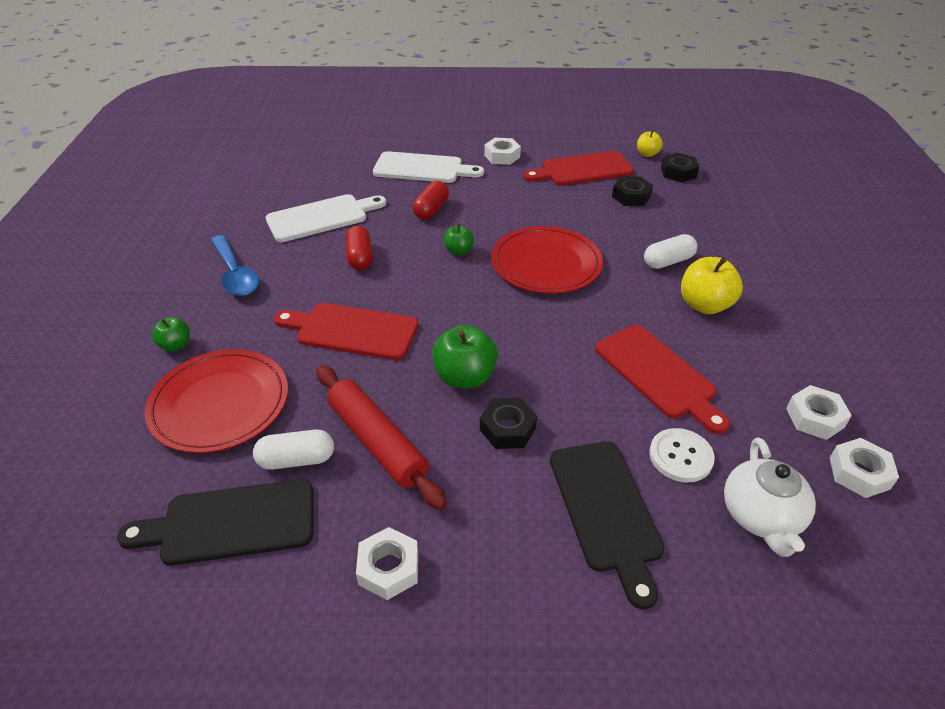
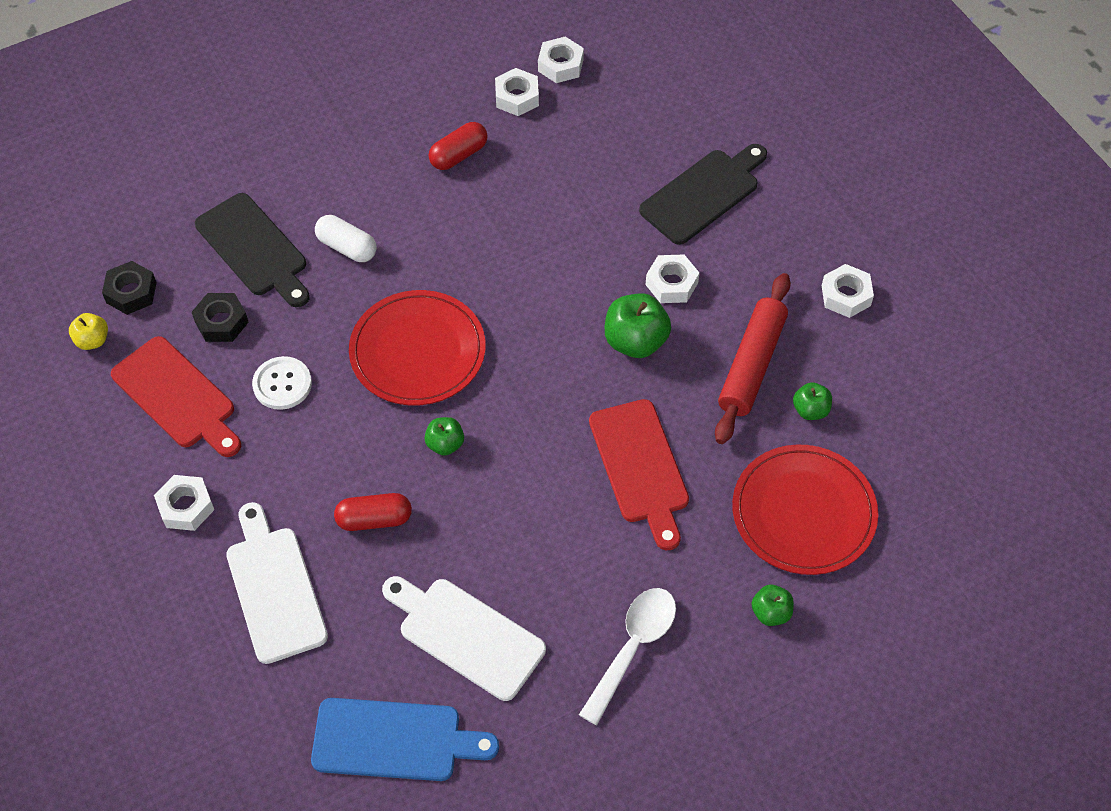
camera: 120 degrees left, 15 degrees up
black cutting board [117,479,313,566] -> black cutting board moved to [195,193,310,307]
blue spoon [211,235,259,296] -> white spoon [579,588,676,725]
white capsule [253,429,334,470] -> green apple [793,382,832,420]
red capsule [345,225,373,270] -> red capsule moved to [429,122,488,170]
black nut [480,398,537,449] -> white nut [645,254,700,303]
red cutting board [595,325,730,434] -> none
white button [649,428,715,482] -> white button moved to [252,356,312,410]
yellow apple [681,257,743,314] -> none
white teapot [724,437,816,557] -> none
none -> blue cutting board [311,698,499,781]

